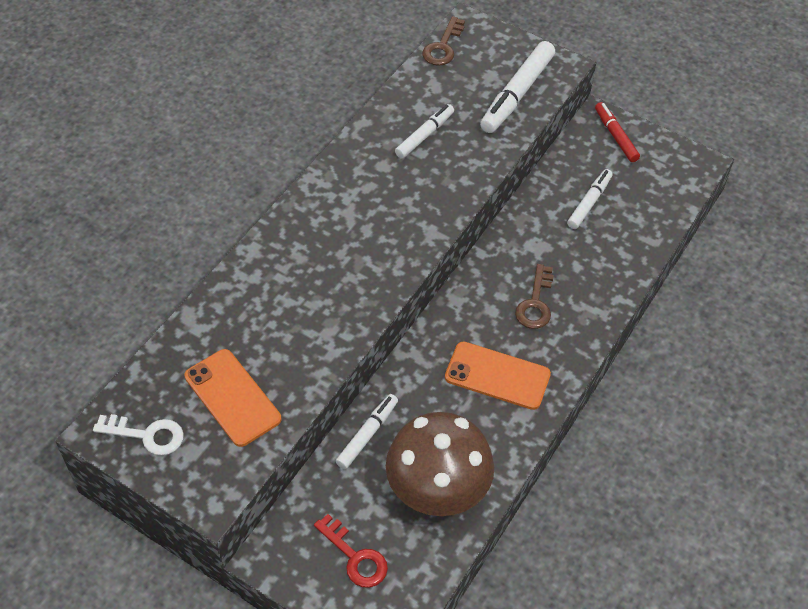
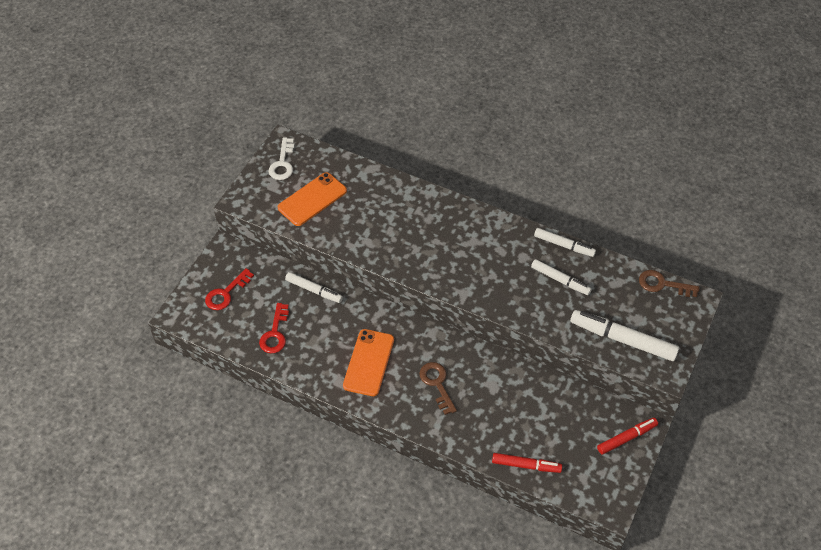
camera: 85 degrees right, 0 degrees up
brown mushroom [386,412,494,516] -> red key [259,303,289,353]
brown key [515,264,554,329] -> brown key turned 60 degrees clockwise [419,362,457,415]
white marker [567,169,612,229] -> white marker moved to [534,228,596,257]
none -> red marker [492,453,562,473]

